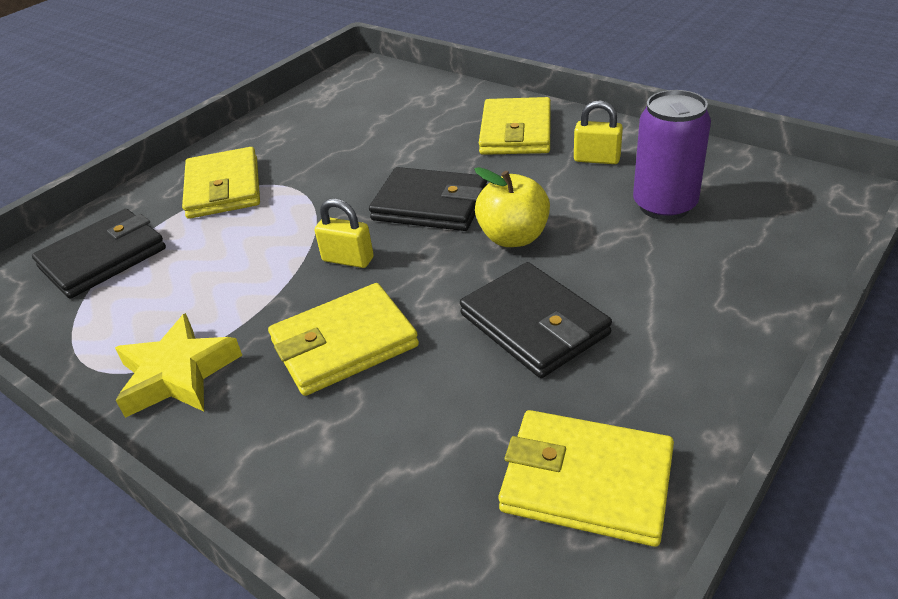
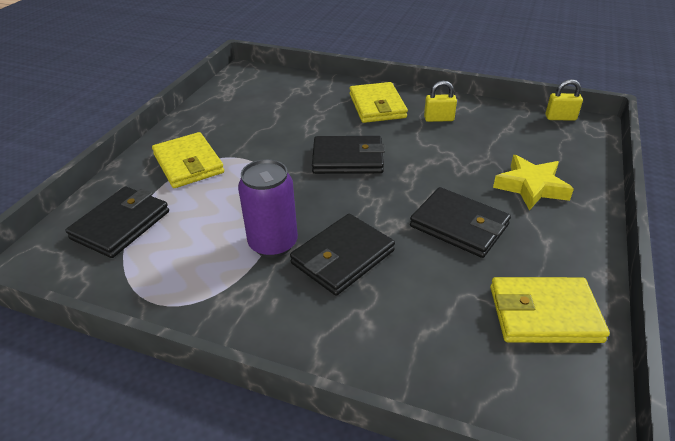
camera: 20 degrees left, 0 degrees up
yellow star [115,313,243,418] -> yellow star moved to [493,155,574,210]
yellow wallet [268,283,419,396] -> black wallet [290,214,395,296]
yellow padlock [315,199,374,268] -> yellow padlock moved to [545,79,583,121]
yellow apple [474,167,550,247] -> none
purple can [633,90,711,220] -> purple can moved to [238,159,298,258]

